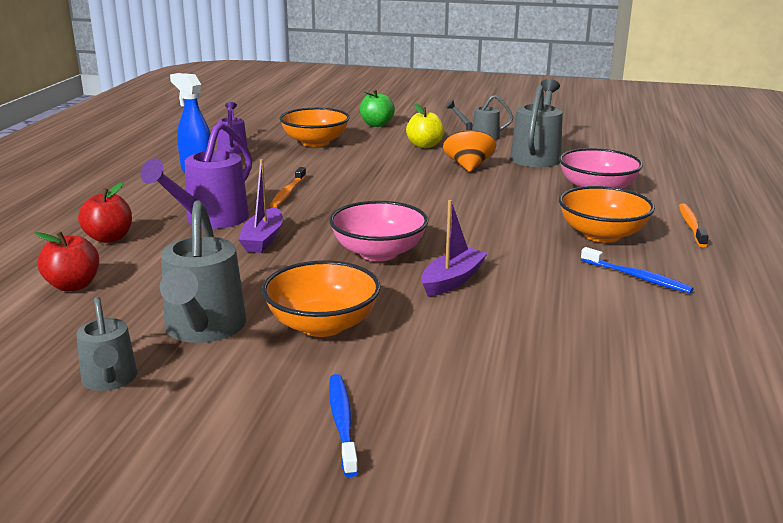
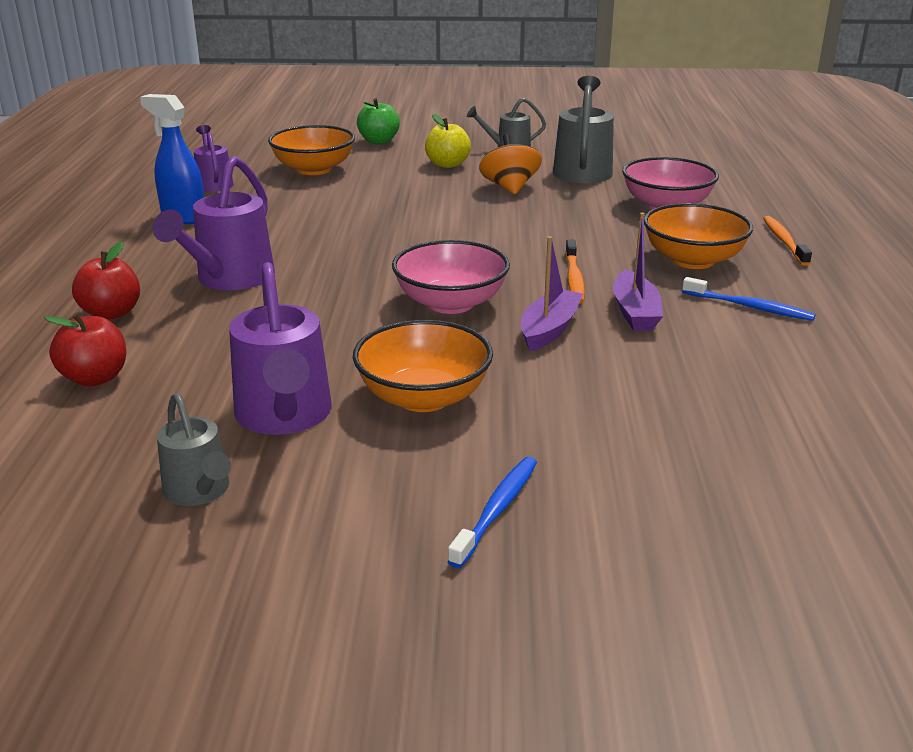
camera: 10 degrees left, 5 degrees up
grey watering can [160,200,246,343] -> purple watering can [229,262,332,435]
purple boat [238,159,283,253] -> purple boat moved to [613,213,663,331]
orange toothbrush [270,167,306,208] -> orange toothbrush moved to [565,240,585,304]
blue toothbrush [329,374,358,477] -> blue toothbrush turned 45 degrees clockwise [447,457,537,568]

